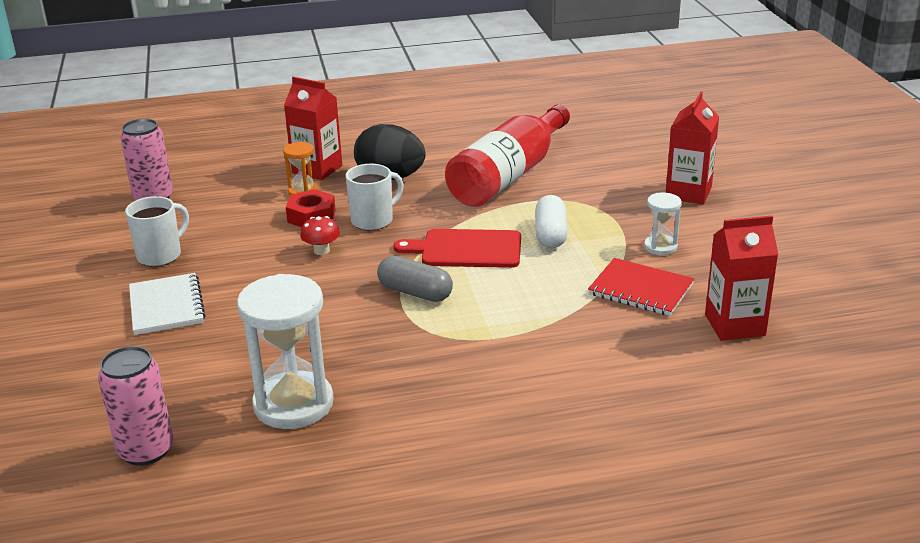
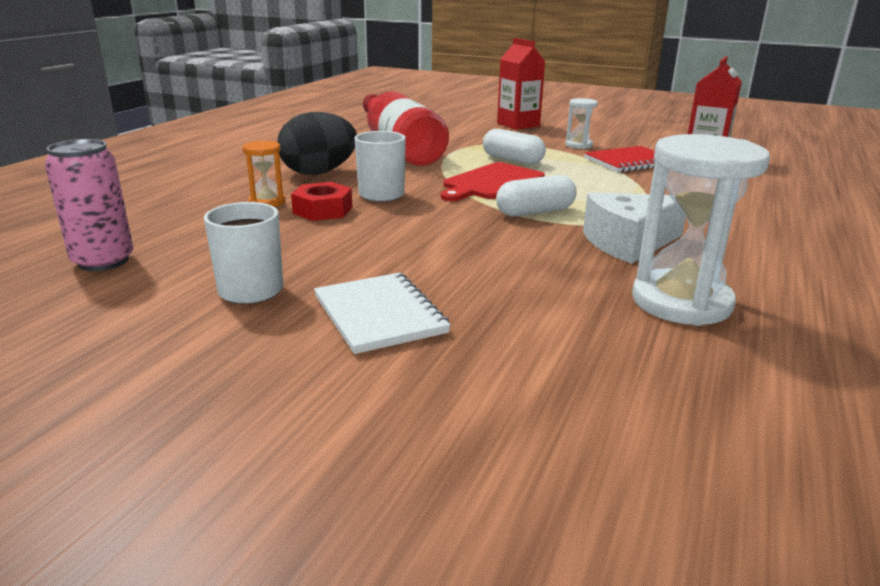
camera: 55 degrees left, 5 degrees down
pink can [98,346,173,466] -> none
white notebook [129,273,206,335] -> white notebook turned 45 degrees clockwise [314,273,451,354]
red carton [284,77,342,180] -> none
red mushroom [300,216,340,255] -> none
grey capsule [377,256,453,302] -> white capsule [496,175,577,217]
none -> white cheese [583,192,686,264]

